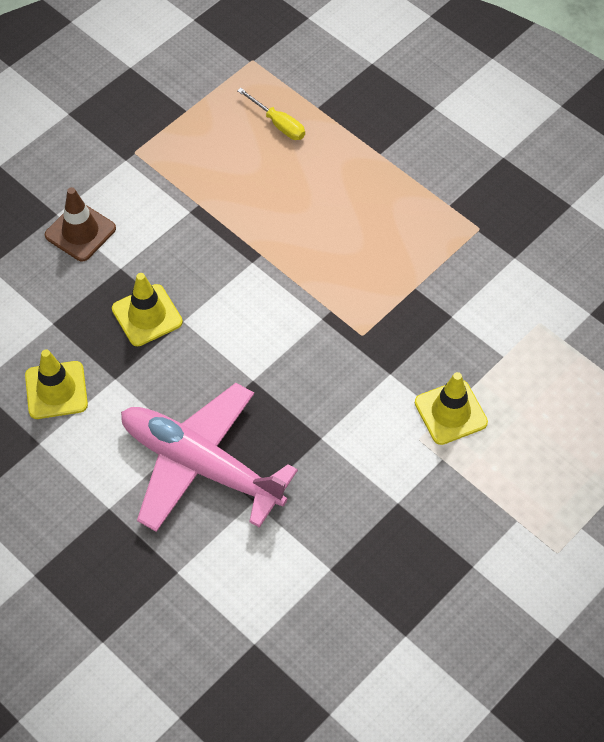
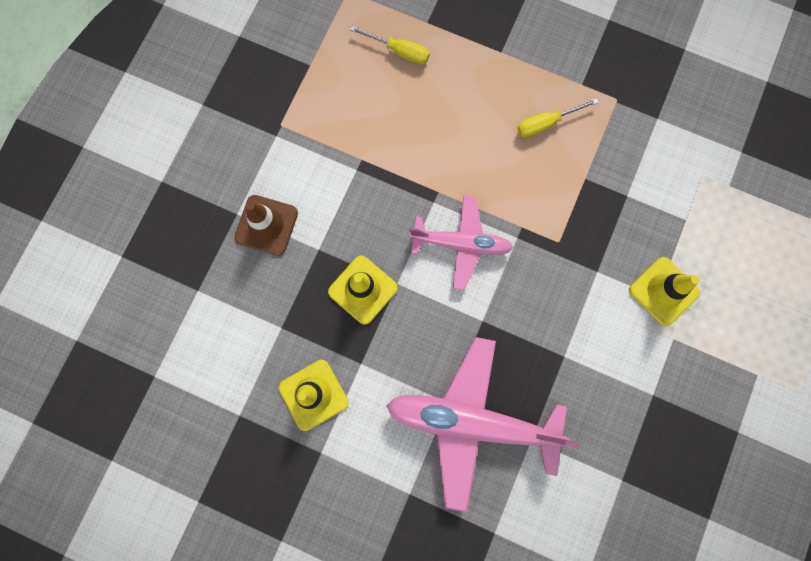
camera: 20 degrees left, 20 degrees up
none -> pink plane [409,195,513,290]
none -> yellow screwdriver [517,98,599,137]

